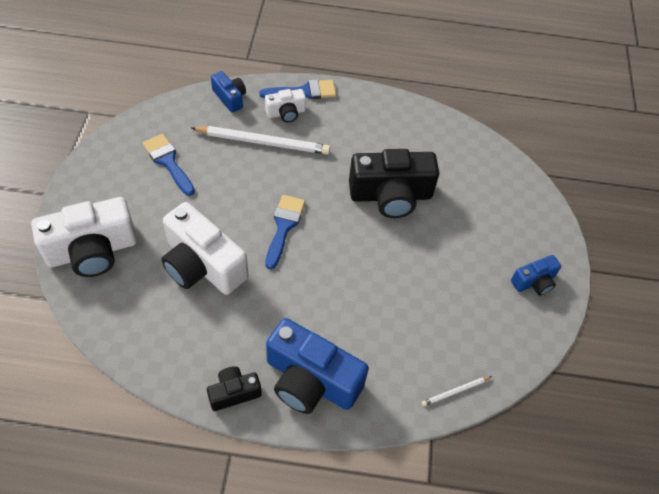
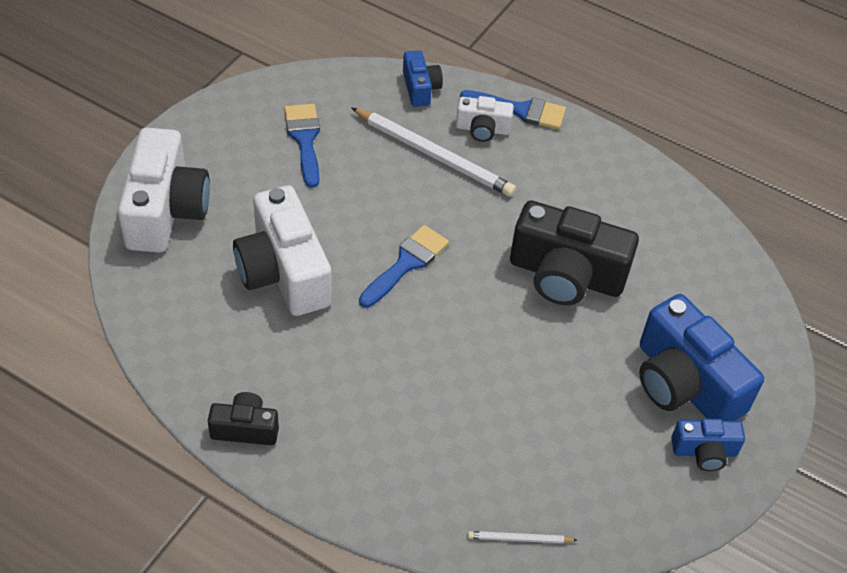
camera: 25 degrees right, 5 degrees down
white camera [31,197,137,277] -> white camera turned 90 degrees counterclockwise [118,128,210,253]
blue camera [266,318,369,414] -> blue camera moved to [639,294,764,421]

